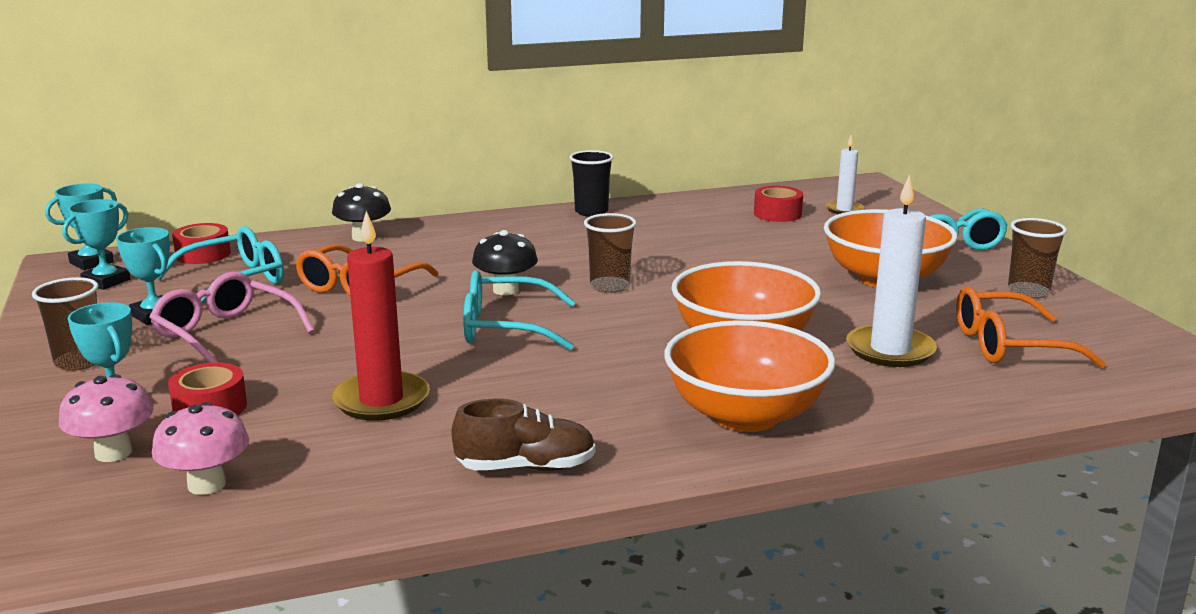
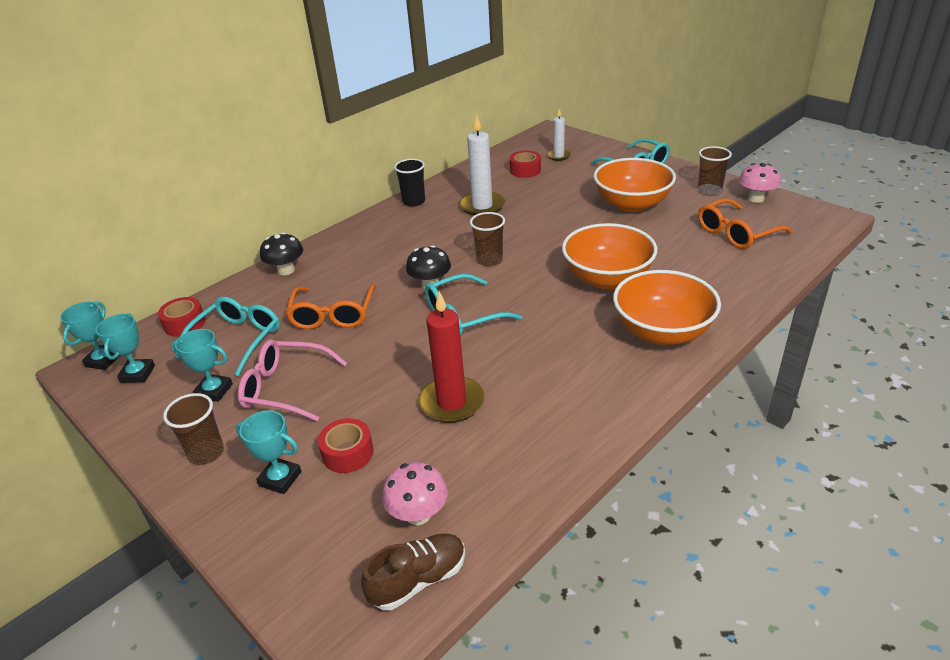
camera: 25 degrees left, 15 degrees up
pink mushroom [59,374,154,462] -> pink mushroom moved to [739,163,781,203]
brown shoe [452,399,596,471] -> brown shoe moved to [361,534,465,610]
white candle [846,175,937,367] -> white candle moved to [459,115,505,216]

